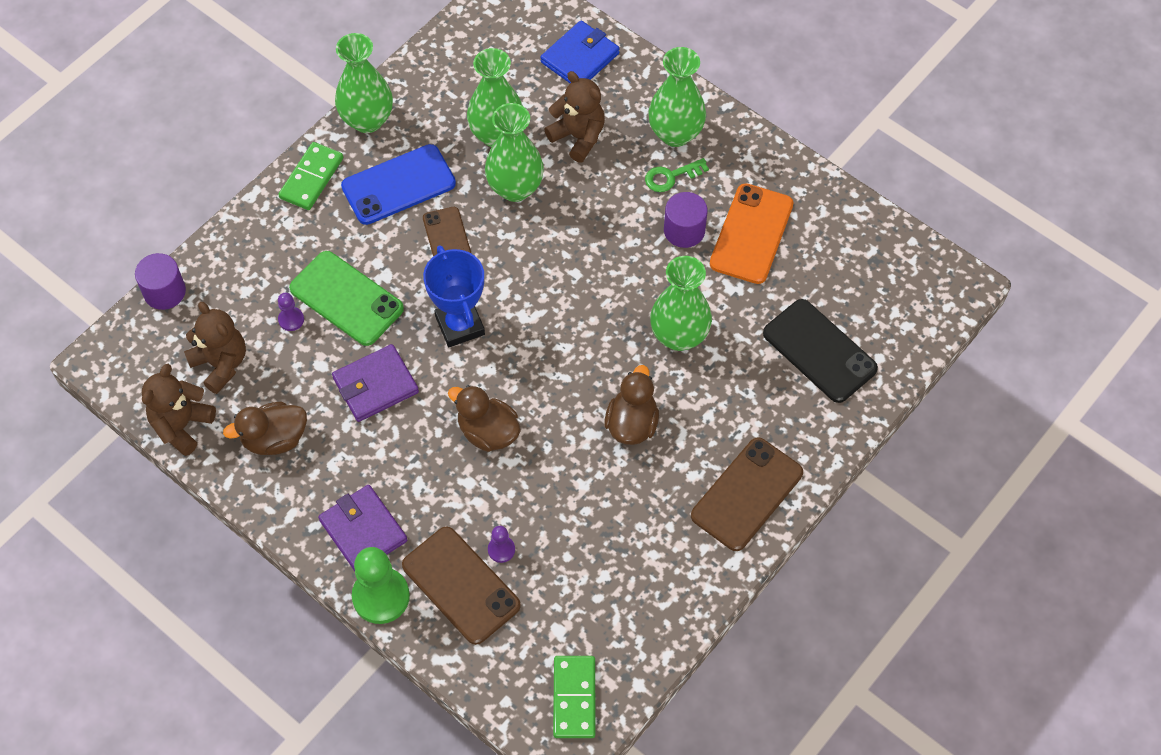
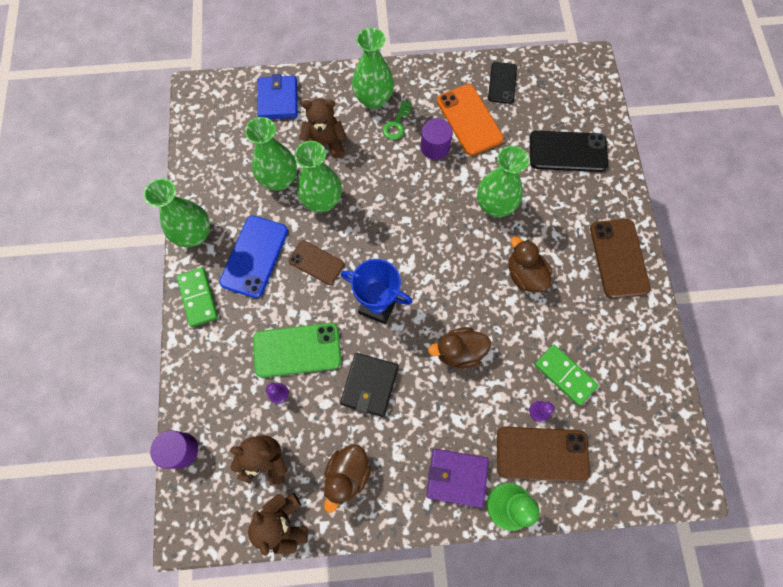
camera: 45 degrees left, 10 degrees up
purple wallet [332,344,419,422] -> black wallet [340,353,398,417]
green domino [553,656,595,738] -> green domino moved to [535,345,598,406]
none -> black phone [488,62,517,104]

